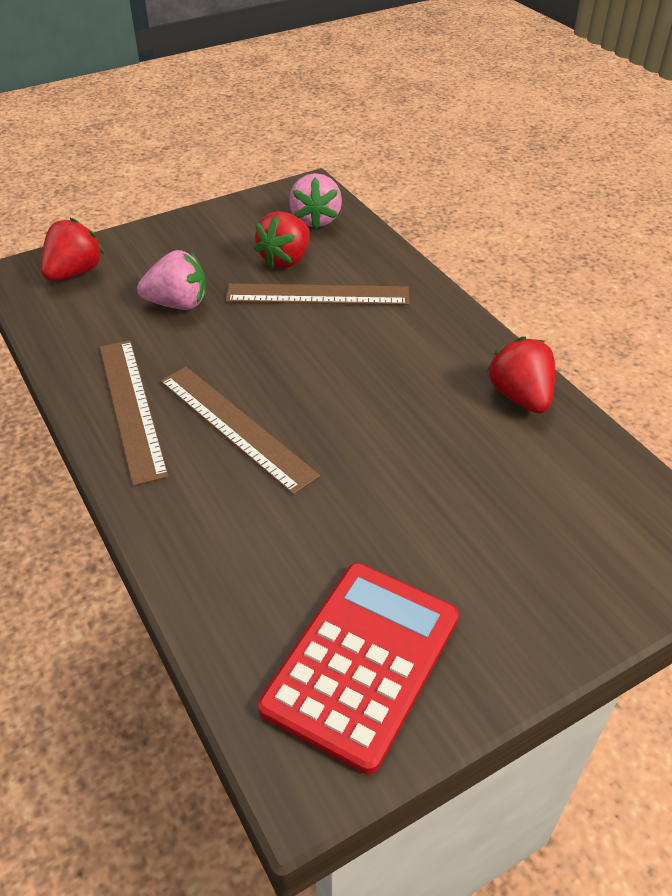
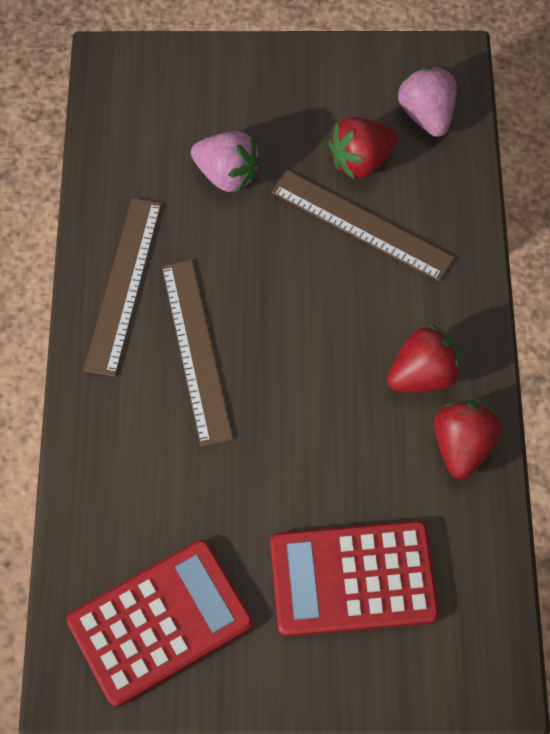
camera: 30 degrees right, 20 degrees up
red strawberry [41,218,104,281] -> red strawberry moved to [387,324,463,392]
pink strawberry [289,173,342,229] -> pink strawberry turned 135 degrees clockwise [398,67,457,137]
none -> red calculator [270,521,439,637]

